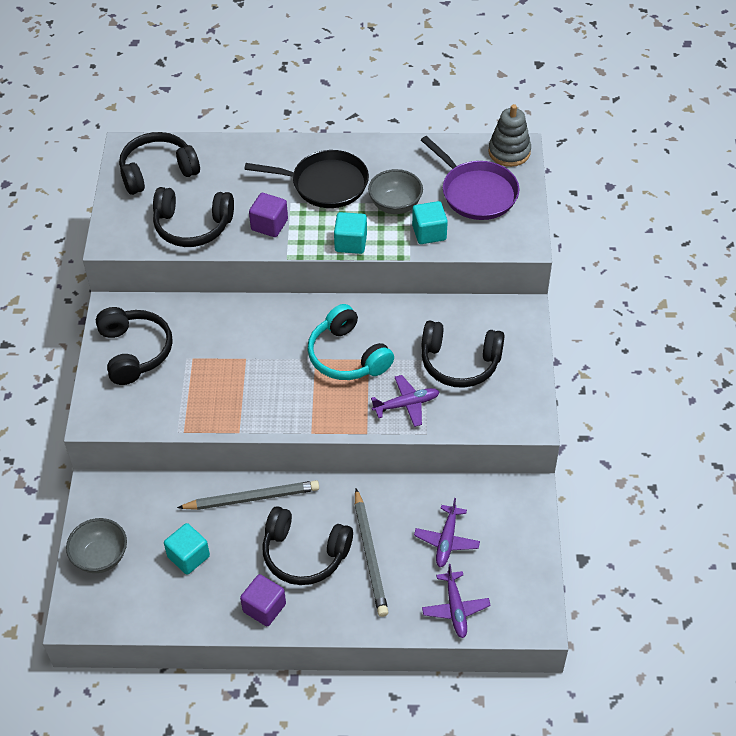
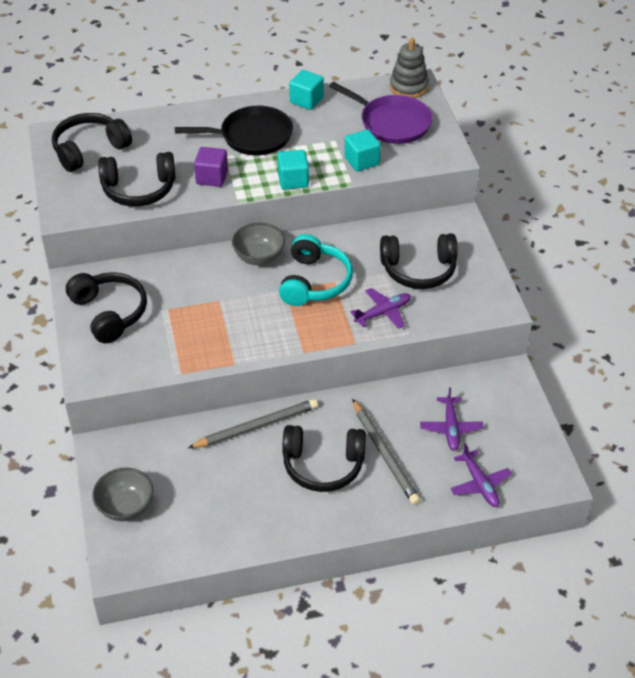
camera: 15 degrees left, 5 degrees down
turquoise cube [164,523,210,575] -> turquoise cube moved to [289,70,324,110]
purple cube [240,574,286,626] -> none
turquoise headphones [308,304,394,380] -> turquoise headphones turned 120 degrees counterclockwise [279,234,353,306]
grey bowl [368,169,423,214] -> grey bowl moved to [232,223,285,265]

